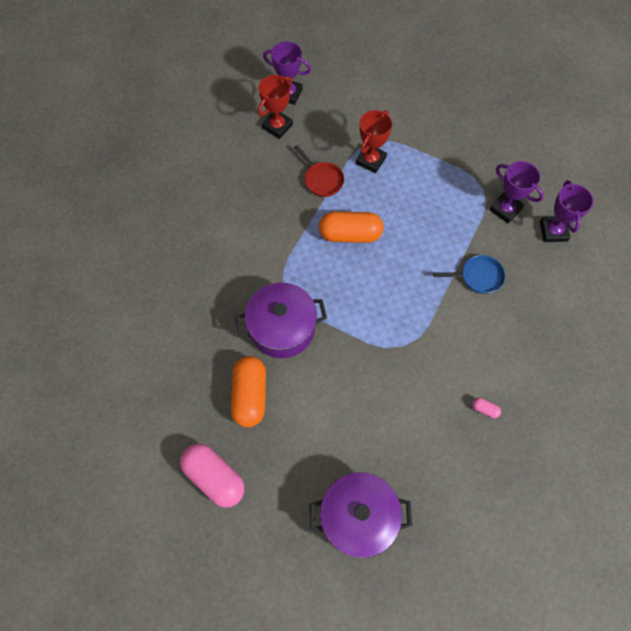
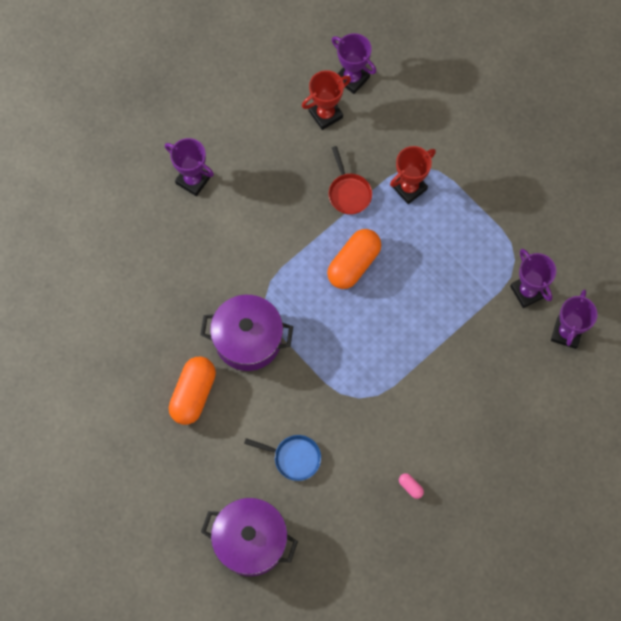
camera: 20 degrees right, 5 degrees up
pink capsule [180,443,244,508] -> none
orange capsule [319,211,384,243] -> orange capsule turned 75 degrees counterclockwise [327,229,381,289]
blue pan [433,255,505,294] -> blue pan moved to [244,435,321,481]
none -> purple trophy [165,138,214,196]

